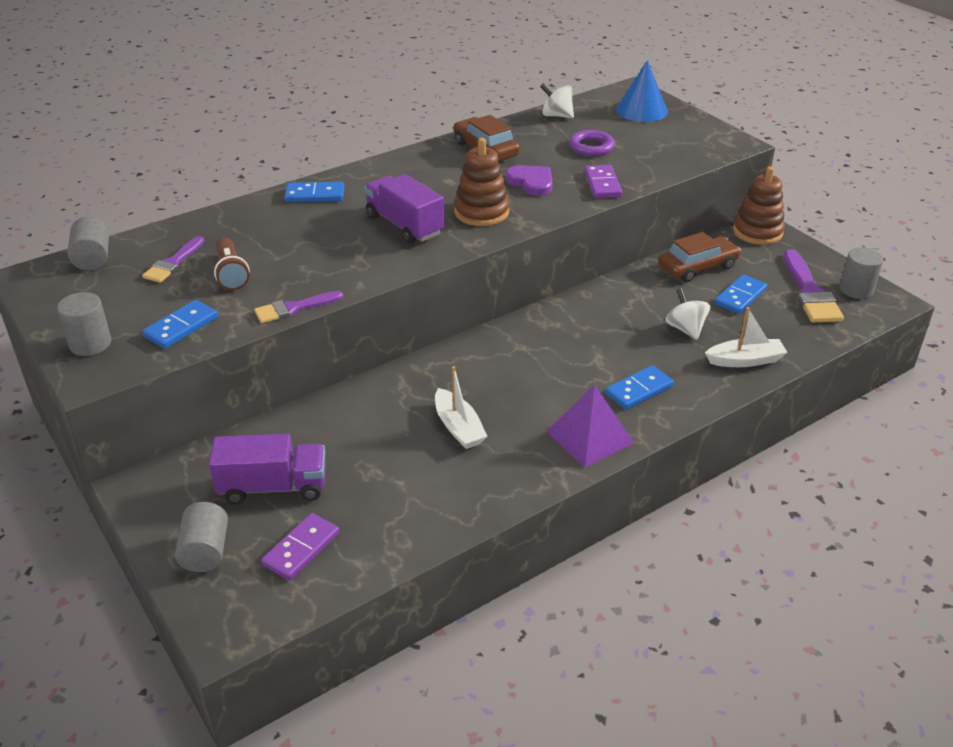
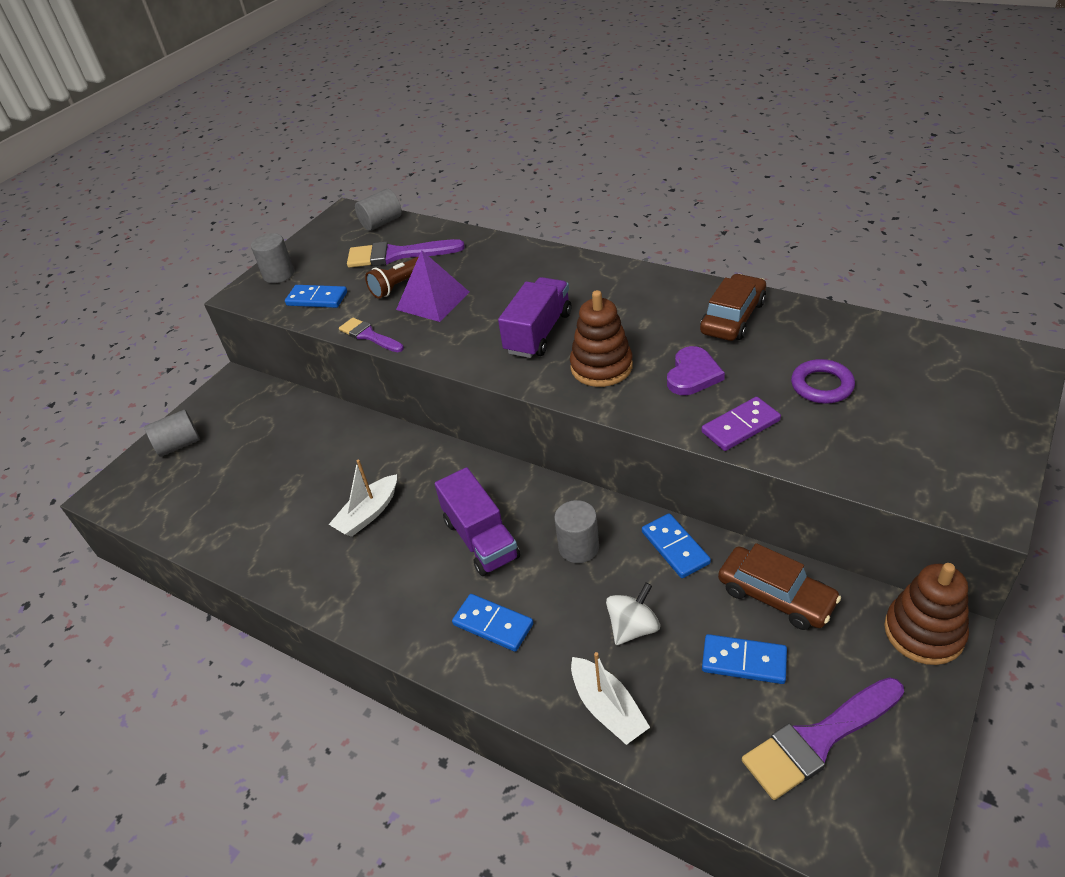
camera: 70 degrees right, 5 degrees up
purple brush [142,236,204,283] -> purple brush [347,239,465,268], size x1.63
purple truck [209,434,326,504] -> purple truck moved to [435,467,520,576]
purple domino [261,513,339,581] -> none
blue domino [285,182,344,202] -> blue domino moved to [642,513,711,578]
white spinning top [540,83,574,118] -> none
purple pyramid [546,385,634,468] -> purple pyramid moved to [396,250,469,322]
blue cone [616,60,668,122] -> none
grey cylinder [840,247,883,299] -> grey cylinder moved to [554,500,599,563]

